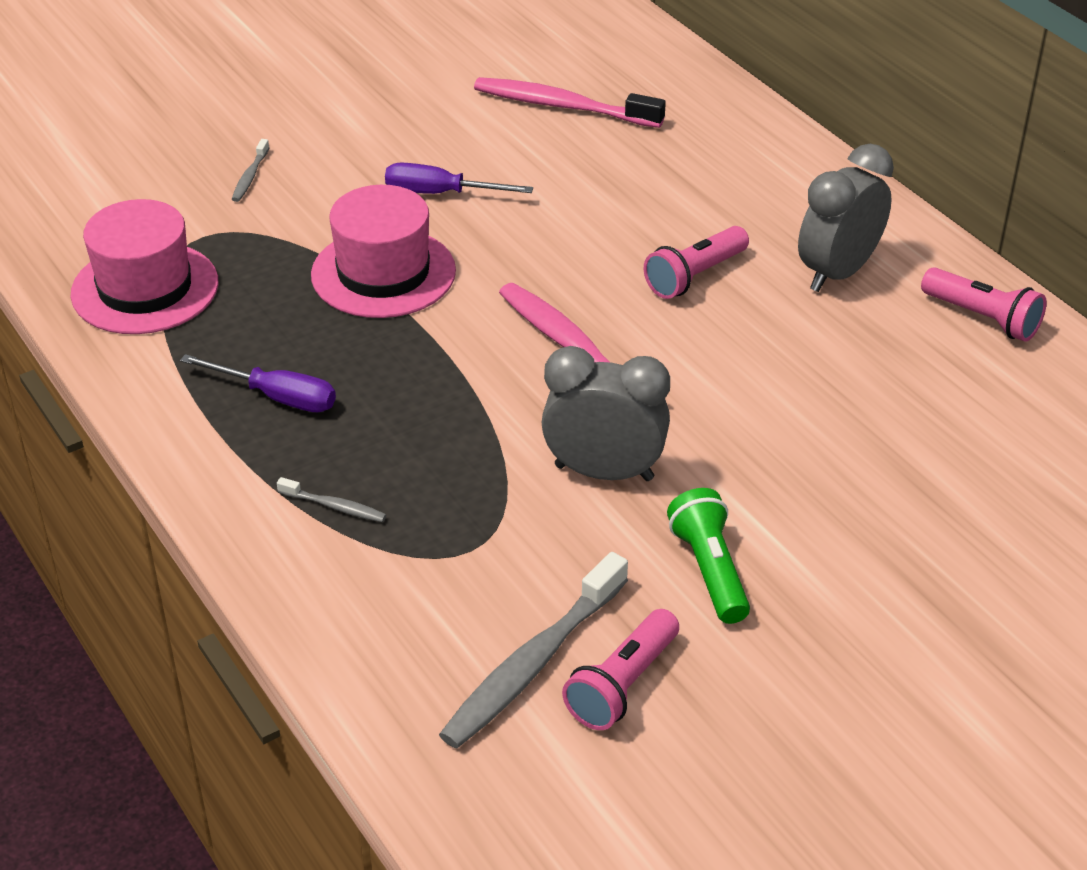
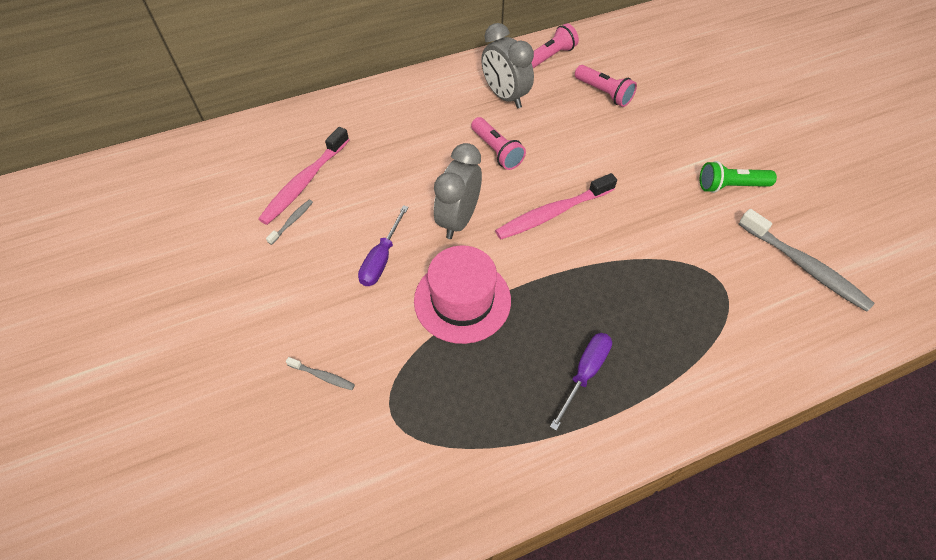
camera: 80 degrees left, 15 degrees up
pink hat [71,199,219,334] -> none
grey toothbrush [277,477,386,522] -> grey toothbrush moved to [266,200,313,245]
grey clock [542,346,670,481] -> grey clock moved to [434,143,482,239]
pink flashlight [562,609,679,730] -> pink flashlight moved to [575,65,637,107]

